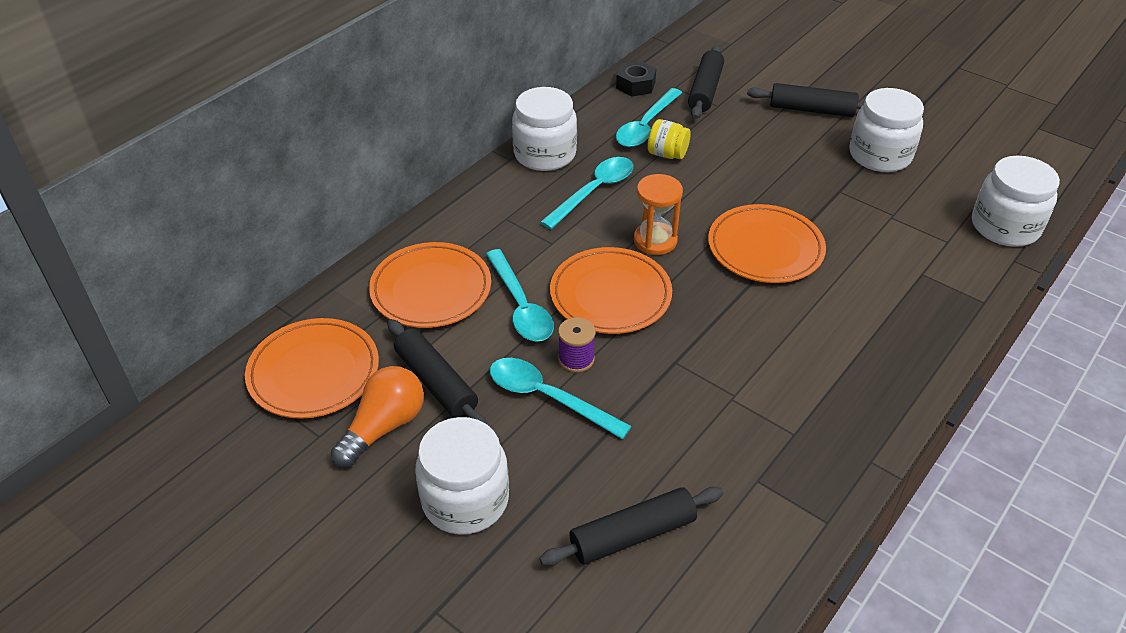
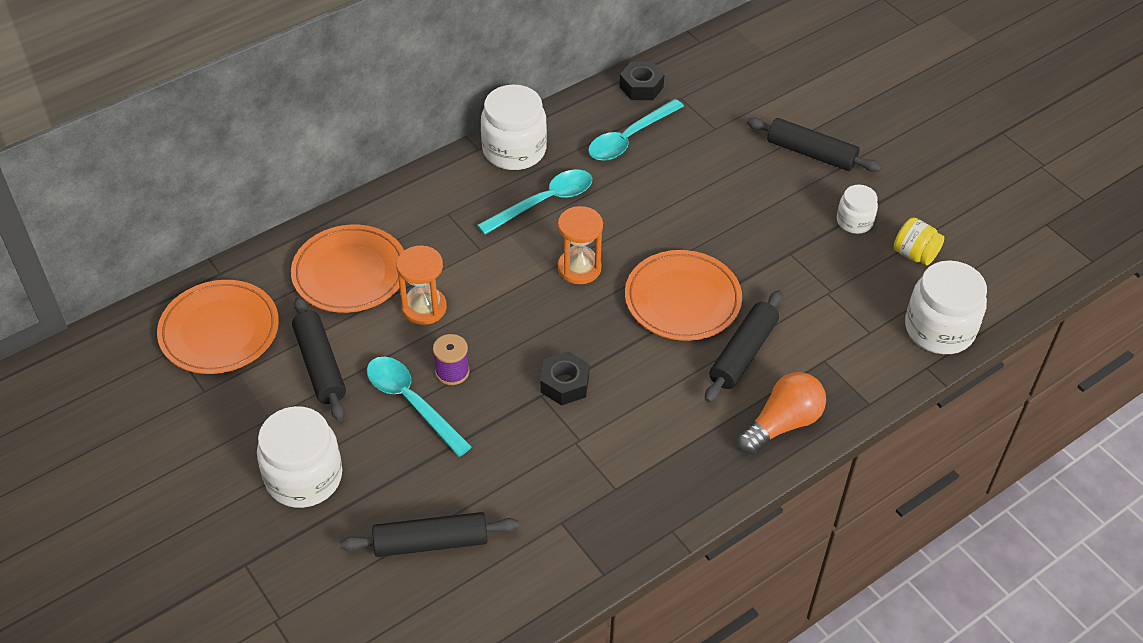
camera: 15 degrees right, 5 degrees up
orange light bulb [331,366,424,467] -> orange light bulb moved to [737,372,826,454]
turquoise spoon [486,249,554,342] -> orange hourglass [396,245,447,325]
orange plate [550,247,672,334] -> none
yellow jar [647,119,691,159] -> yellow jar moved to [894,217,944,265]
black rolling pin [688,45,724,119] -> black rolling pin moved to [705,290,783,403]
white jar [849,88,924,172] -> white jar [837,185,878,234], size x0.56
none -> black nut [540,351,590,406]

